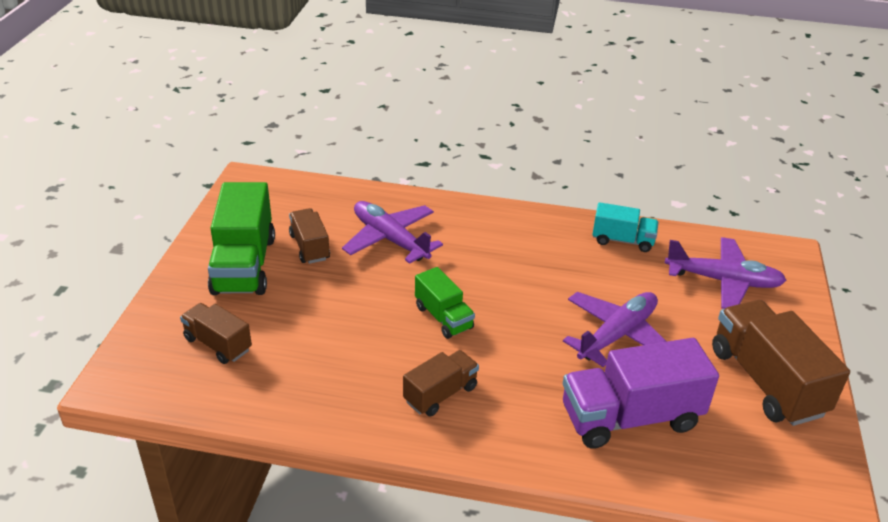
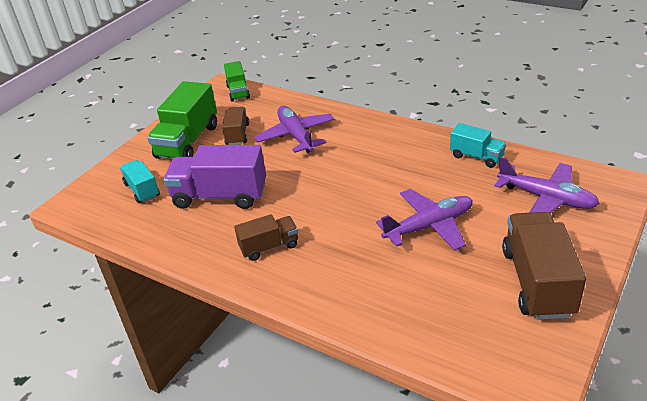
camera: 25 degrees right, 0 degrees up
brown truck [180,303,252,364] -> turquoise truck [120,160,160,203]
green truck [415,267,475,339] -> green truck moved to [224,61,250,102]
purple truck [563,338,719,449] -> purple truck moved to [164,145,266,209]

